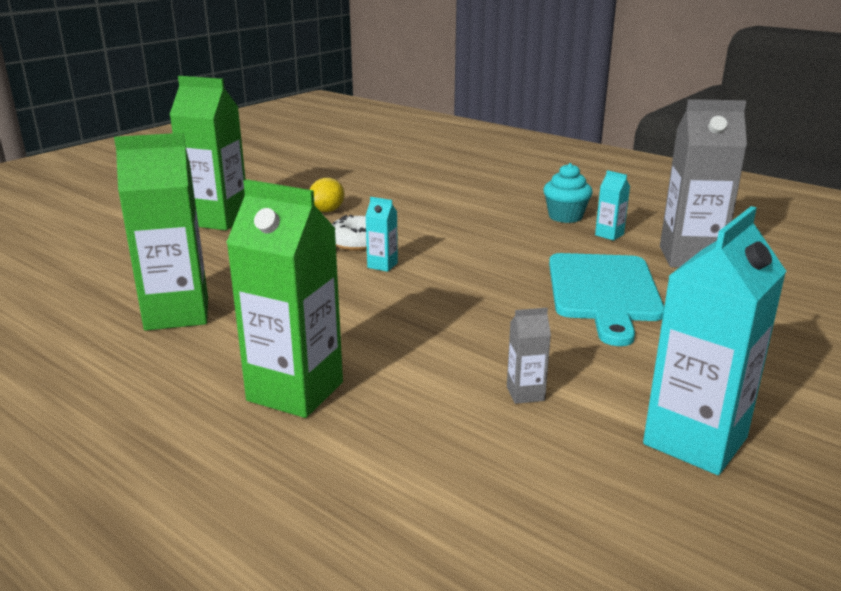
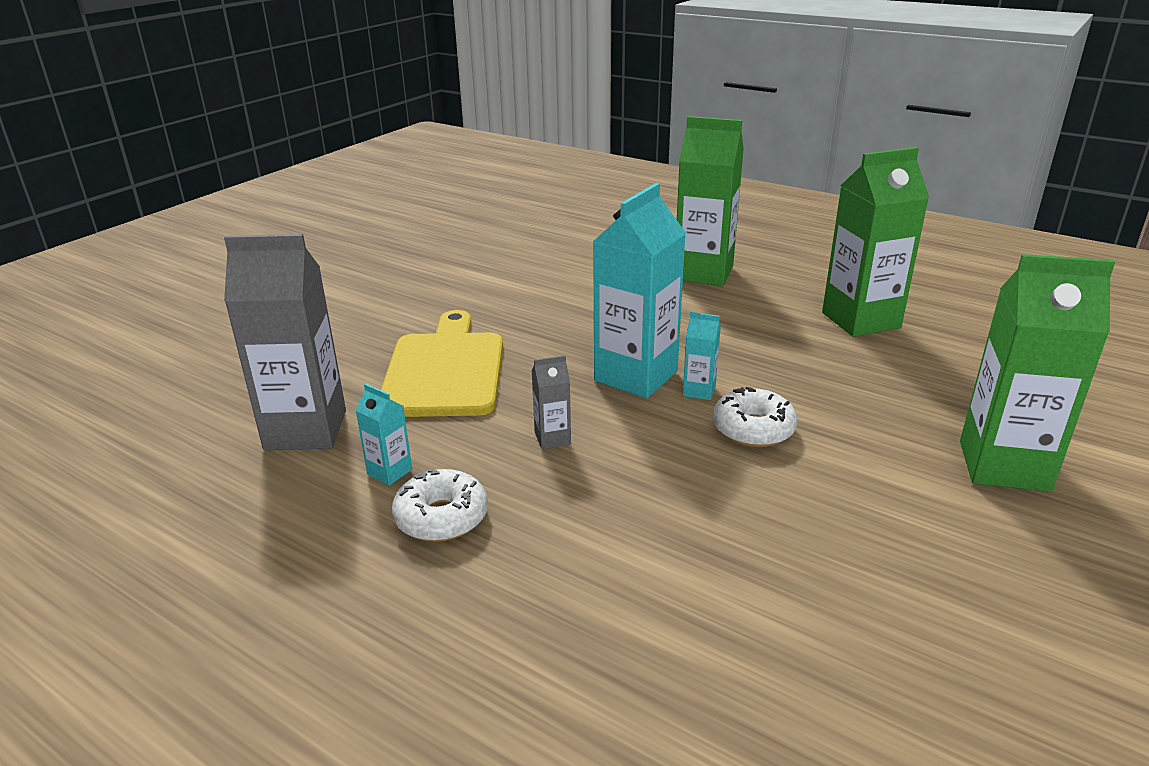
camera: 175 degrees right, 5 degrees up
yellow lemon [309,178,345,212] -> none
grey carton [507,308,551,404] -> grey carton moved to [532,355,571,449]
turquoise cupcake [543,163,593,223] -> white donut [392,469,488,542]
turquoise cutting board [549,253,664,346] -> yellow cutting board [381,310,503,417]
turquoise carton [643,206,786,475] -> turquoise carton moved to [593,183,686,398]

